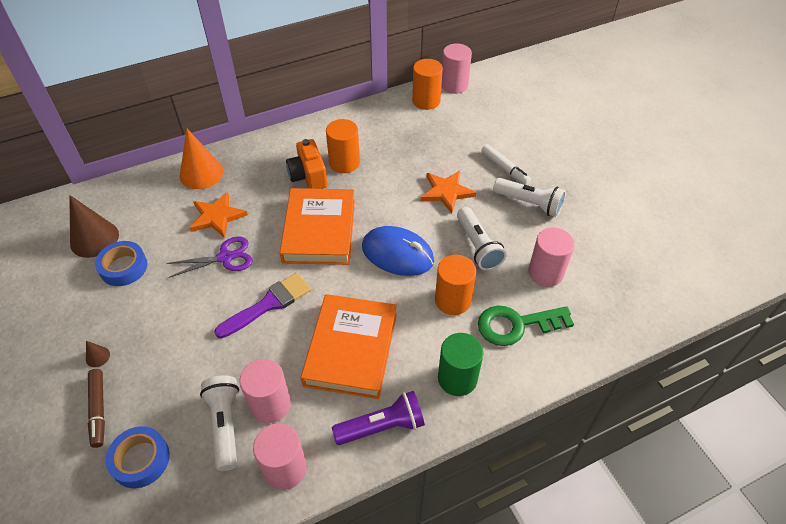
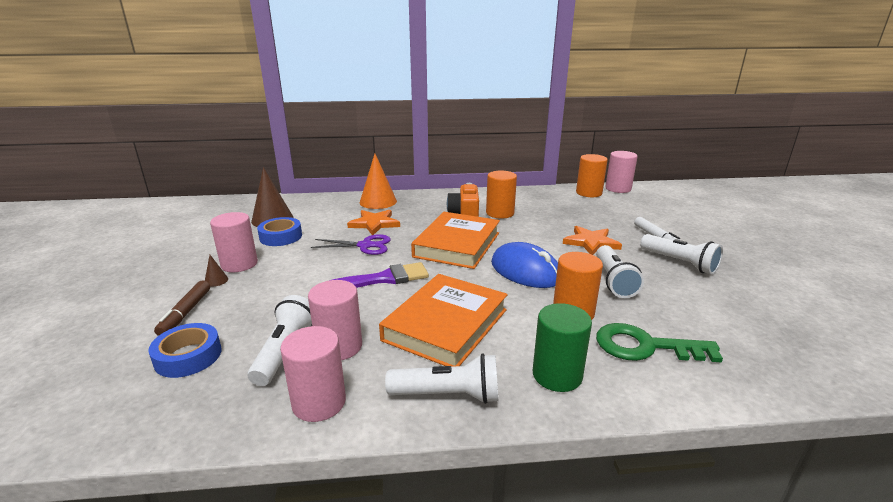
camera: 20 degrees right, 25 degrees down
purple flashlight [332,391,425,445] -> white flashlight [385,353,498,404]
pink cylinder [528,227,575,287] -> pink cylinder moved to [210,212,258,272]

